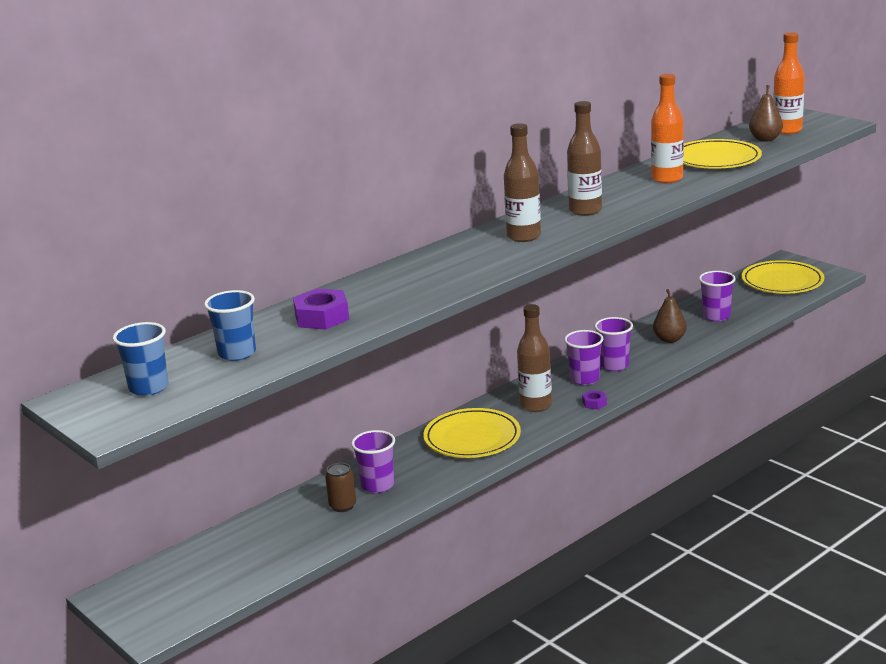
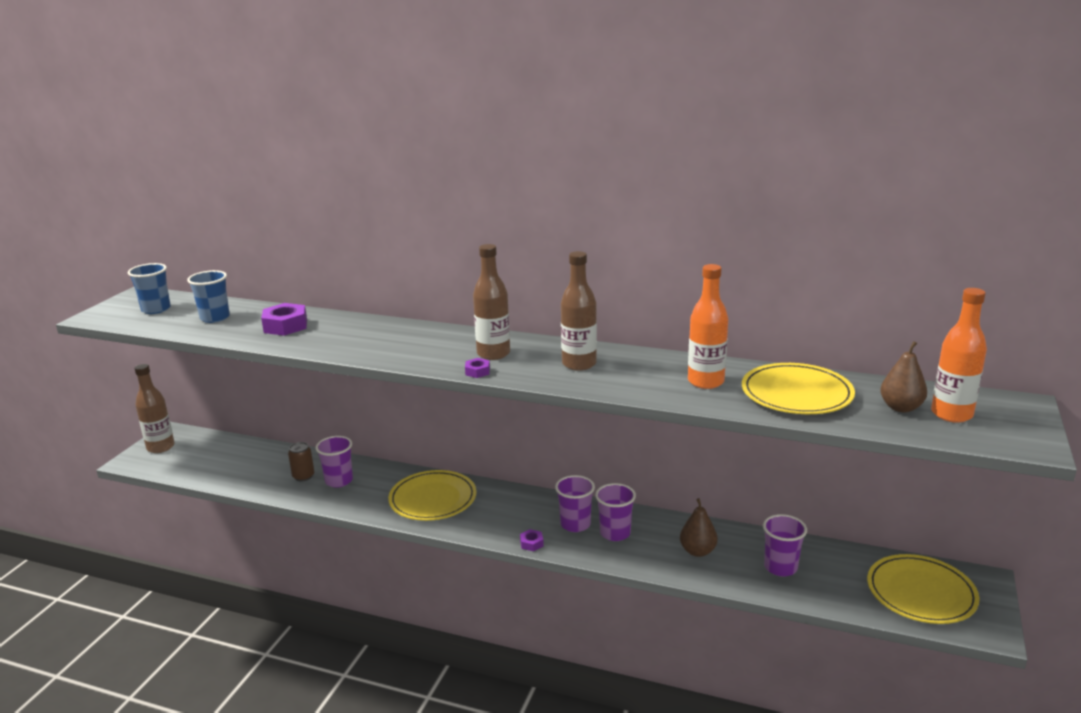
camera: 60 degrees right, 0 degrees up
brown bottle [517,304,552,412] -> brown bottle moved to [135,364,175,453]
none -> purple nut [465,358,490,378]

